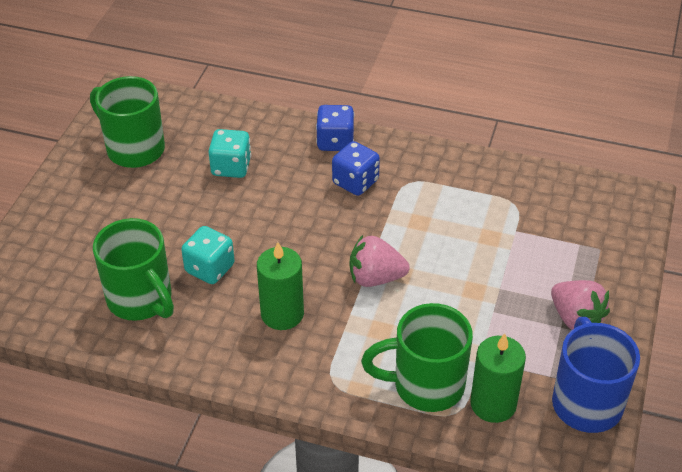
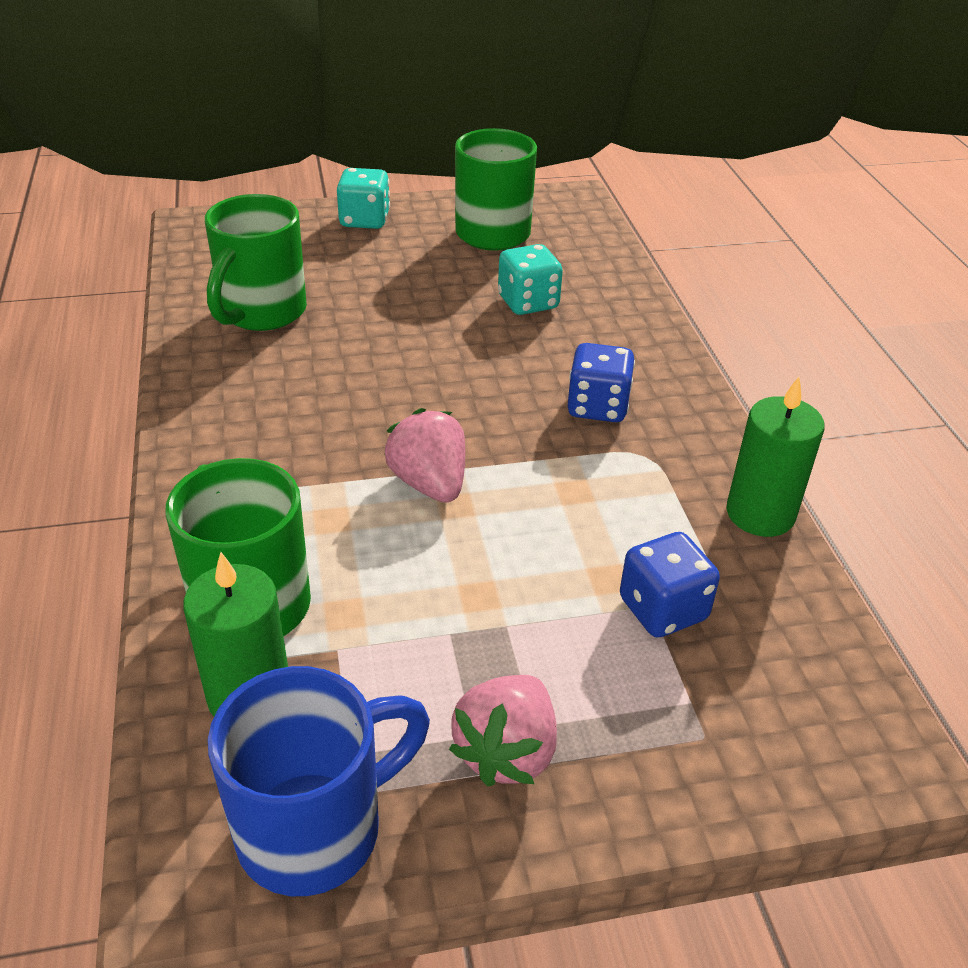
camera: 60 degrees right, 5 degrees down
turquoise dice [181,226,235,284] -> turquoise dice moved to [337,168,390,229]
green candle [257,242,304,330] -> green candle moved to [726,377,825,537]
blue dice [316,105,355,151] -> blue dice moved to [620,532,720,638]

